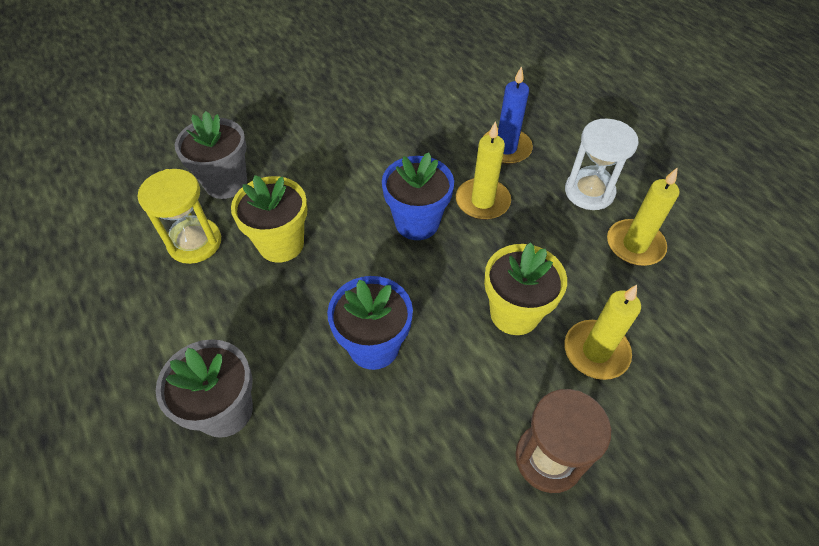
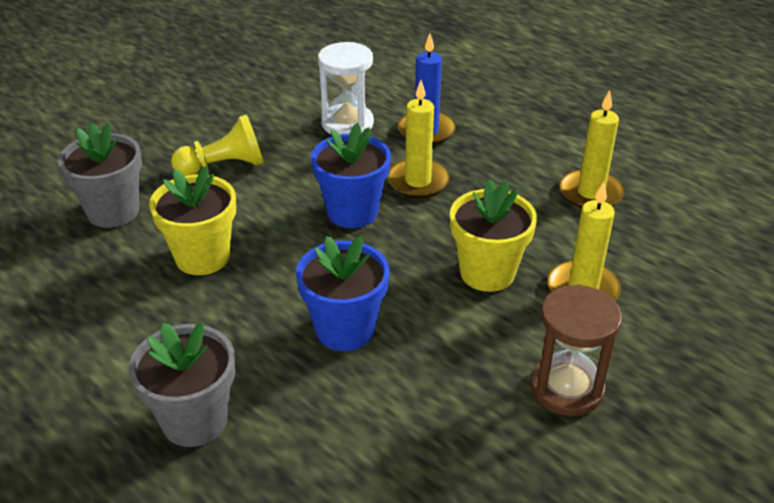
camera: 15 degrees left, 15 degrees down
yellow hourglass [138,169,221,264] -> none
white hourglass [565,119,639,210] -> white hourglass moved to [318,42,374,135]
none -> yellow pawn [171,114,263,176]

